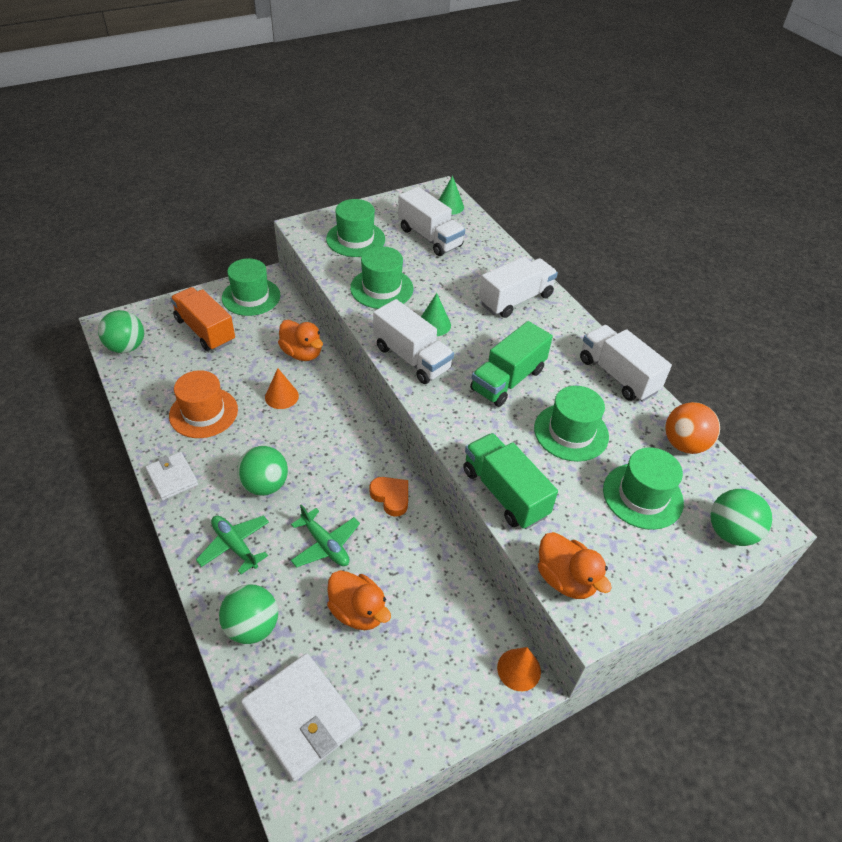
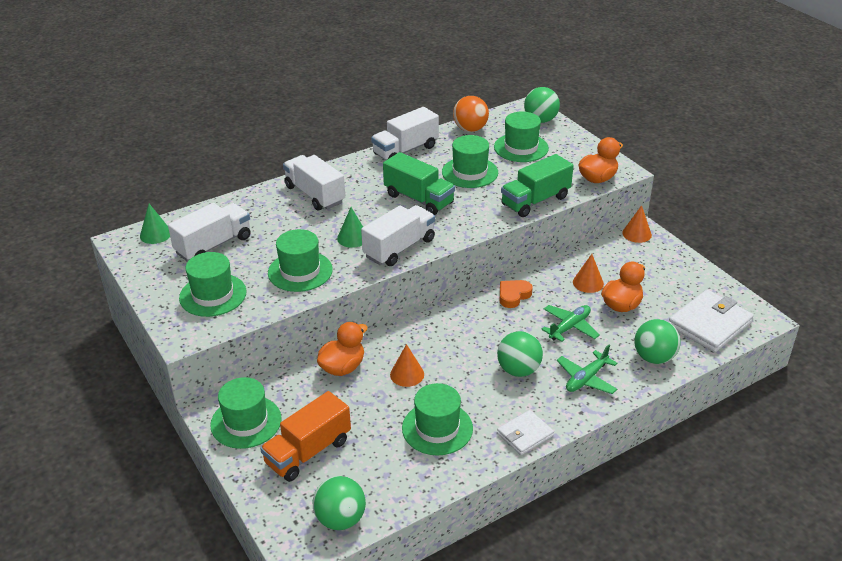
camera: 90 degrees left, 10 degrees down
orange hat [169,370,238,438] -> green hat [402,383,473,455]
none -> orange cone [573,254,604,293]

